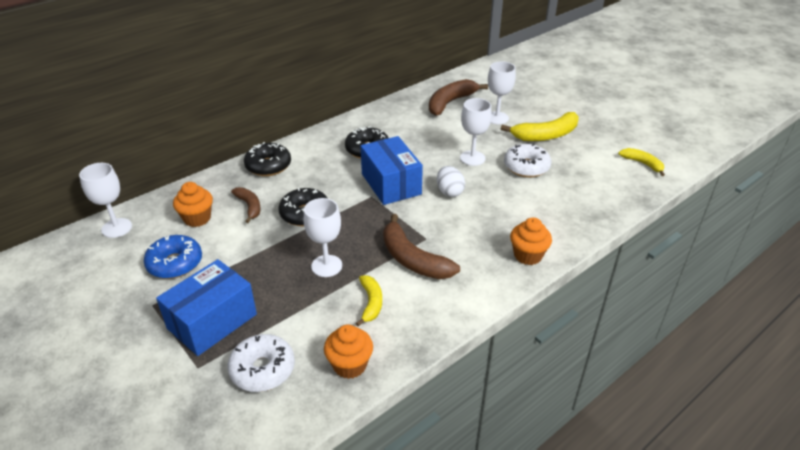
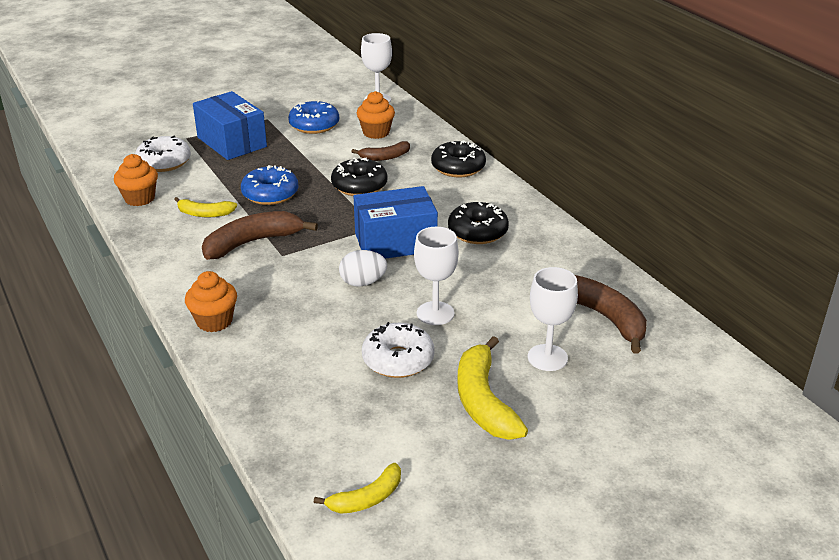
camera: 100 degrees right, 5 degrees down
white goblet [304,198,342,277] -> blue donut [241,165,298,205]

